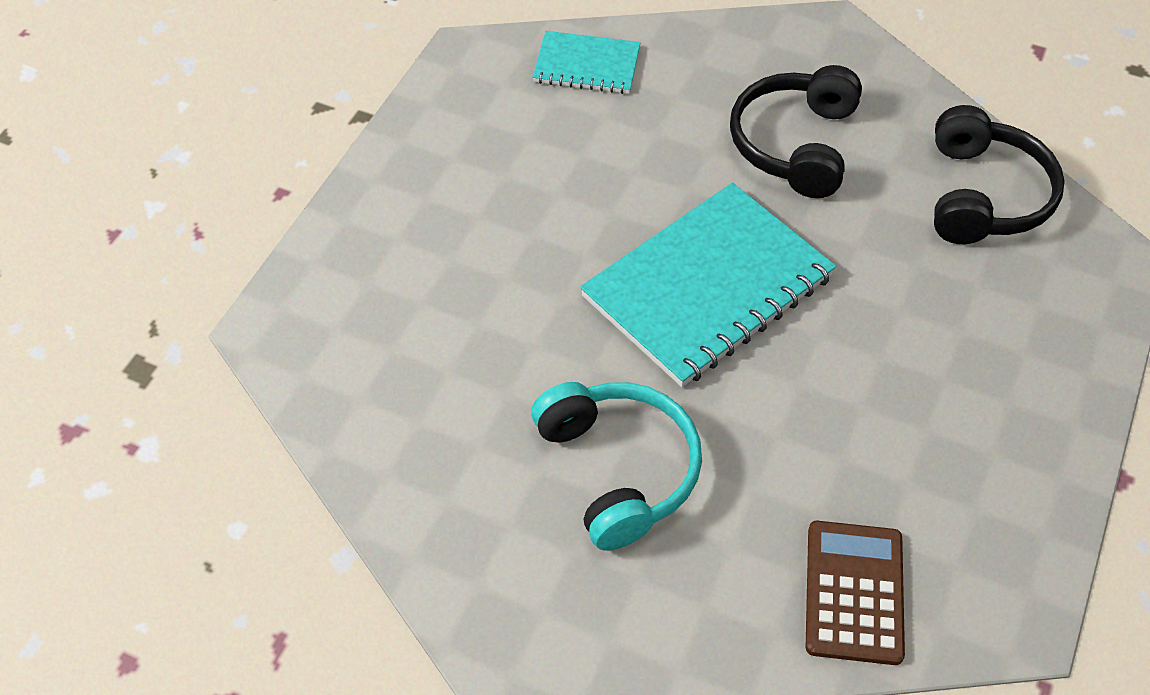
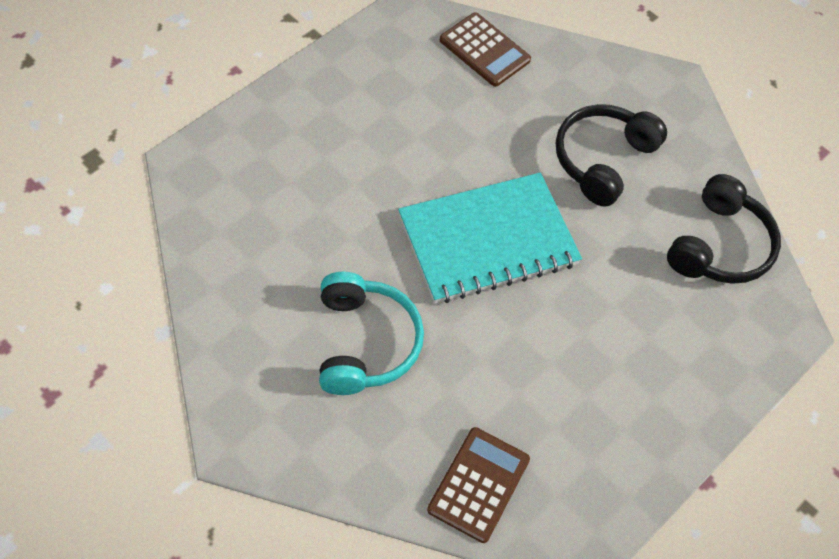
camera: 15 degrees right, 5 degrees up
turquoise notebook [533,31,640,94] -> brown calculator [440,12,531,87]

